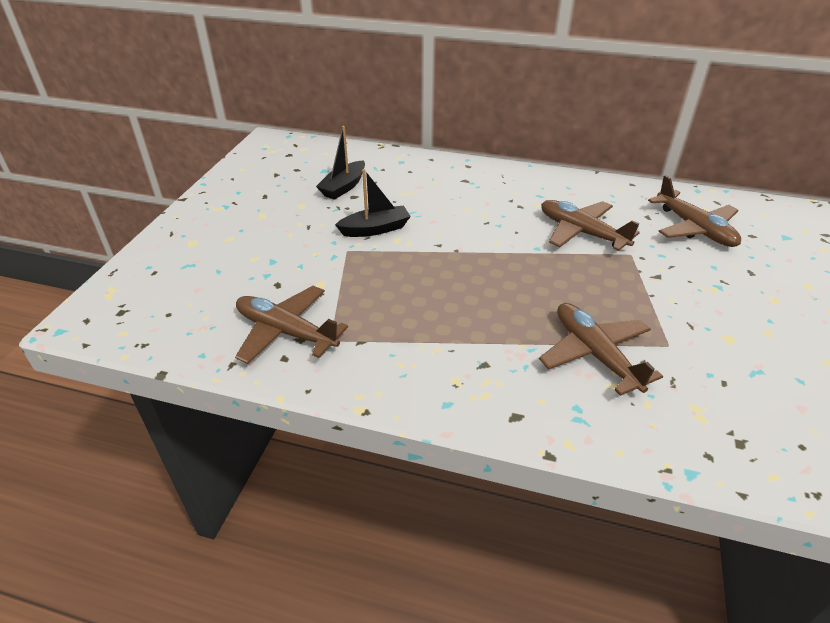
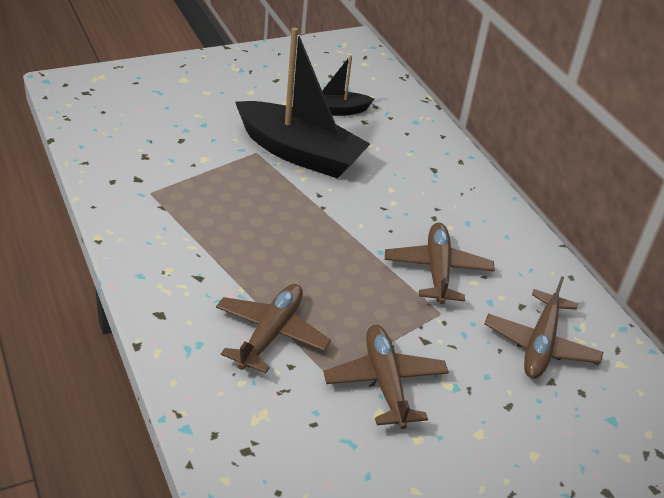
camera: 45 degrees right, 0 degrees up
brown plane [235,286,348,364] -> brown plane moved to [324,325,449,429]
black boat [335,169,411,237] -> black boat [235,27,370,179], size x1.99

